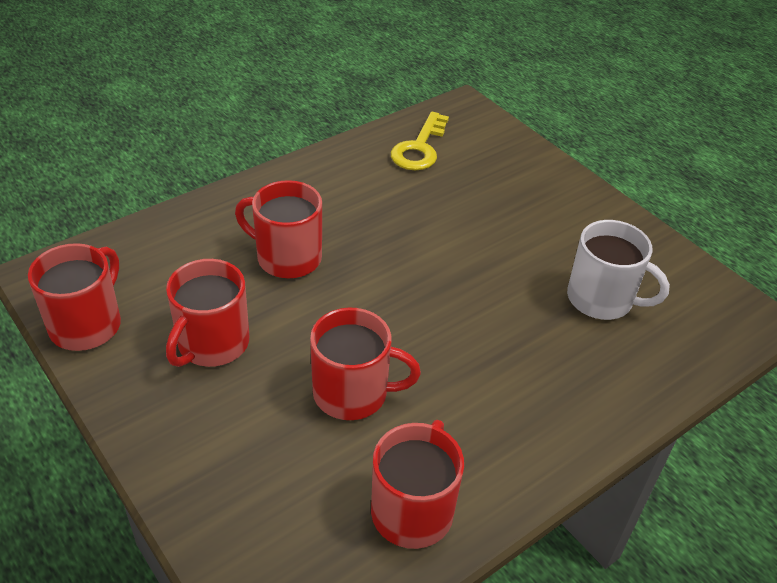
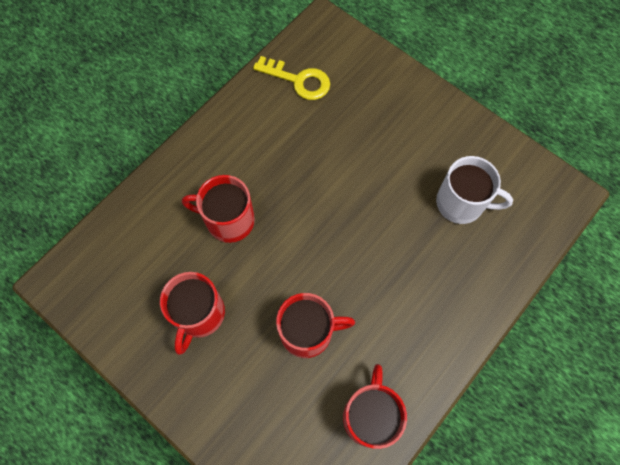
camera: 10 degrees left, 25 degrees up
red mug [28,243,121,351] -> none
yellow key [391,112,449,170] -> yellow key turned 75 degrees counterclockwise [253,56,330,100]

